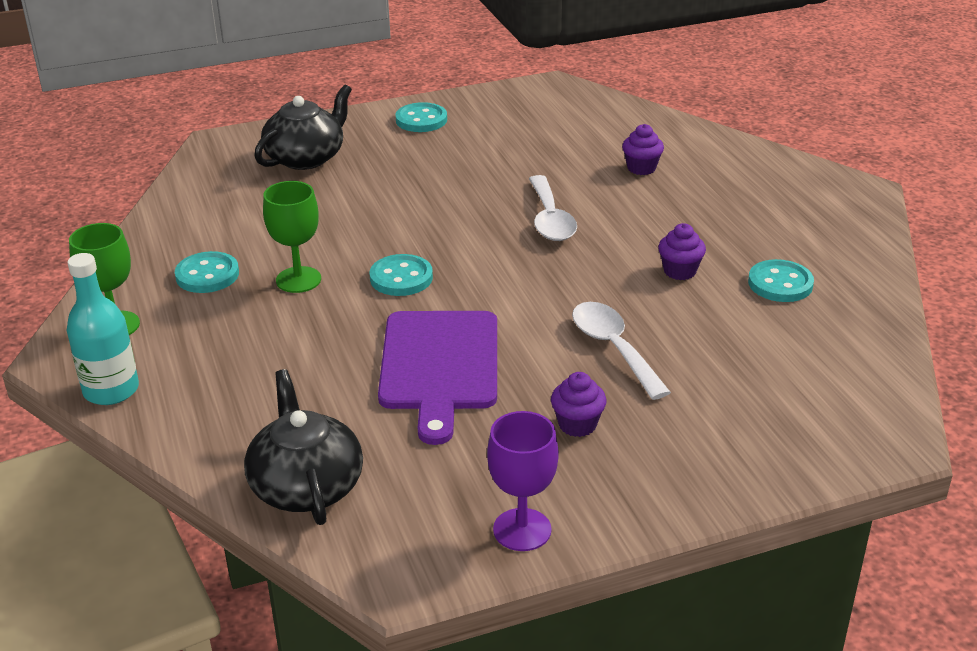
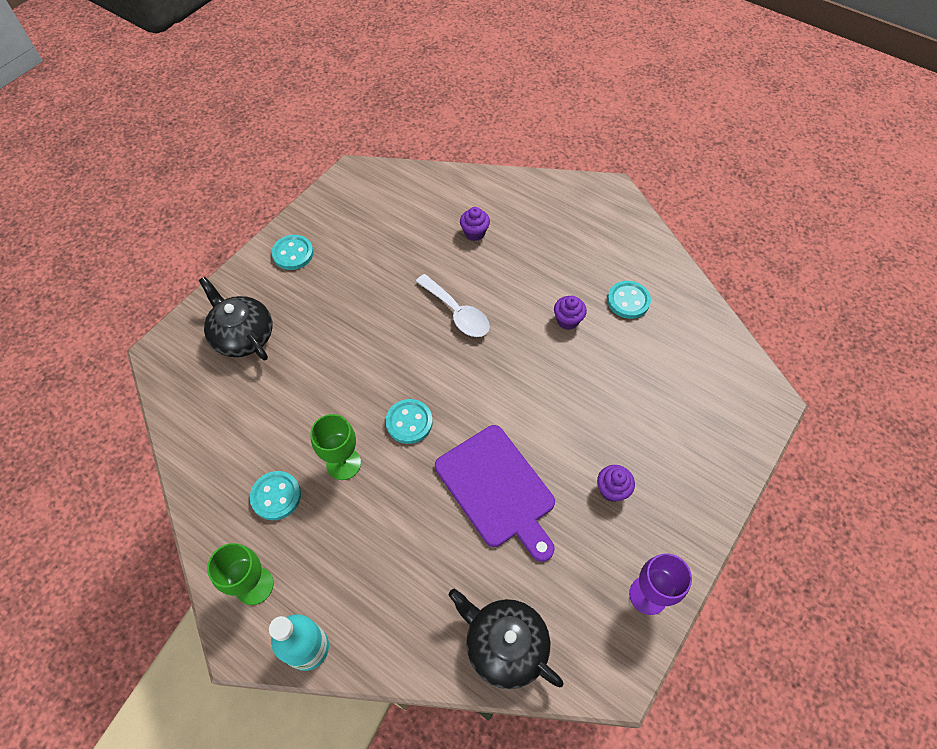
camera: 35 degrees left, 25 degrees up
black teapot [254,84,352,170] -> black teapot turned 45 degrees counterclockwise [199,277,273,360]
white spoon [572,302,671,400] -> none

